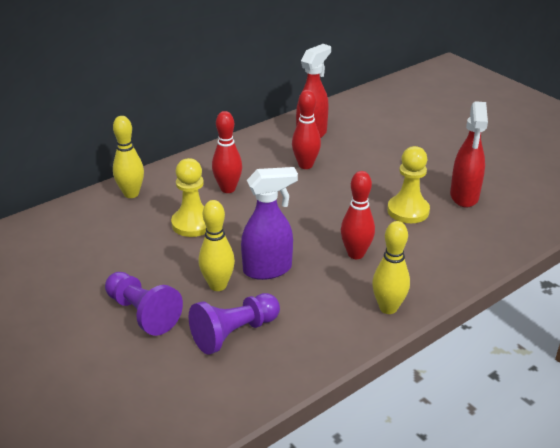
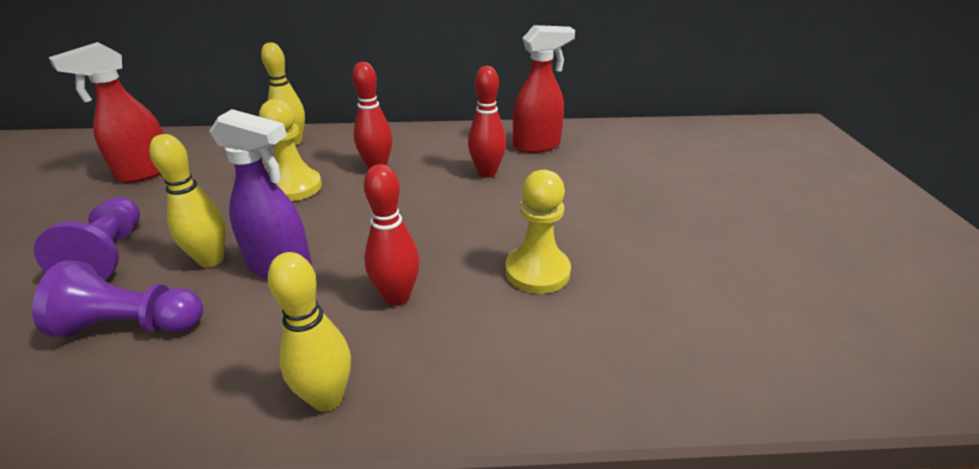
camera: 35 degrees right, 0 degrees up
red spray bottle [450,101,488,207] -> red spray bottle moved to [48,42,164,183]

